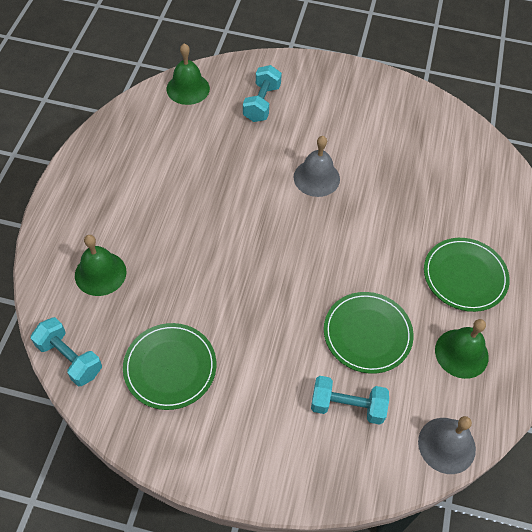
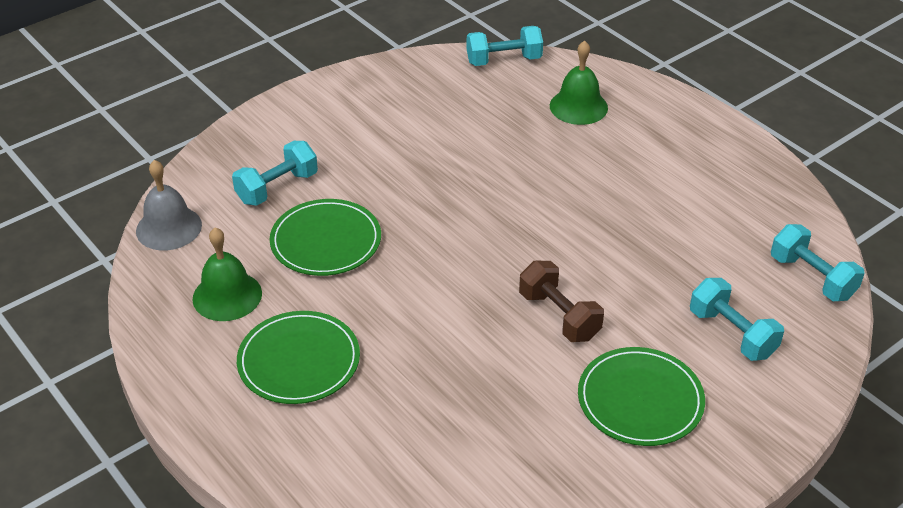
camera: 130 degrees right, 15 degrees down
green plate [123,323,216,410] -> green plate moved to [578,347,705,446]
green bell [167,43,210,105] -> turquoise dumbbell [771,224,865,301]
grey bell [294,136,340,197] -> brown dumbbell [519,261,604,342]

